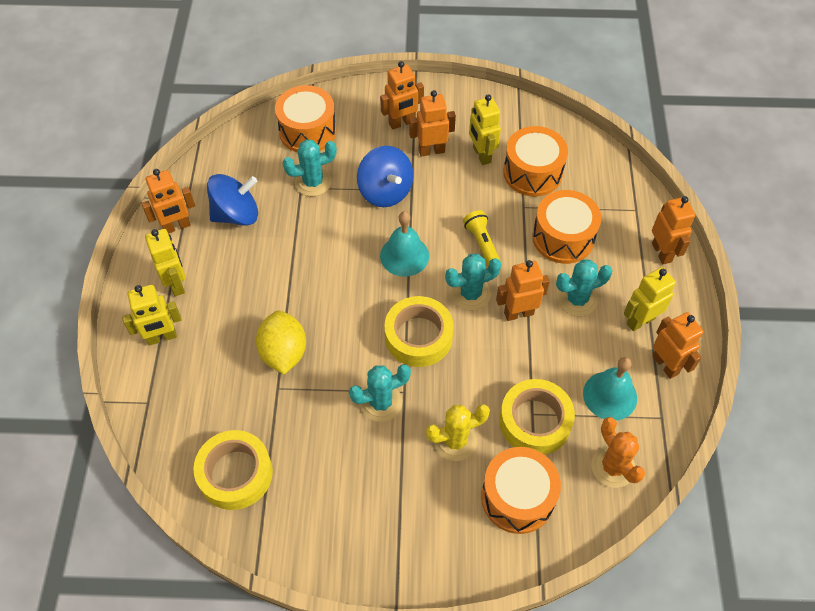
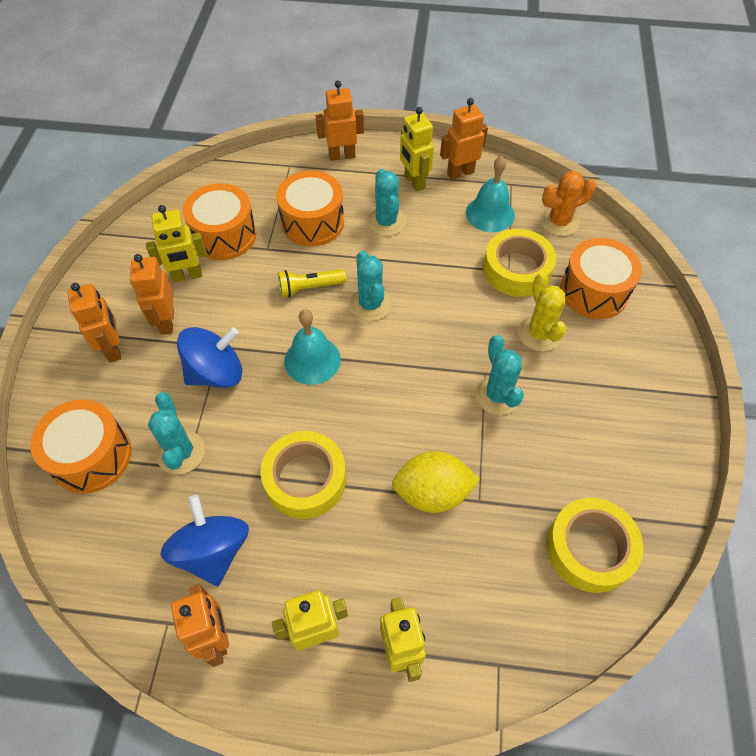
camera: 85 degrees left, 0 degrees up
yellow tape [384,296,454,367] -> yellow tape moved to [261,431,346,519]
orange robot [496,260,550,321] -> none

